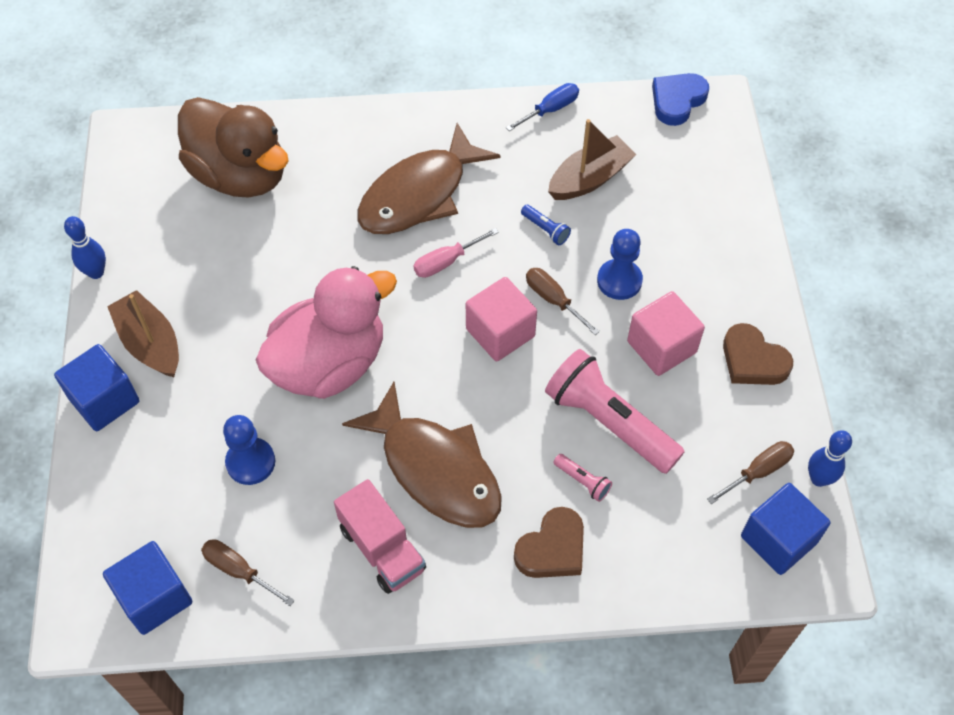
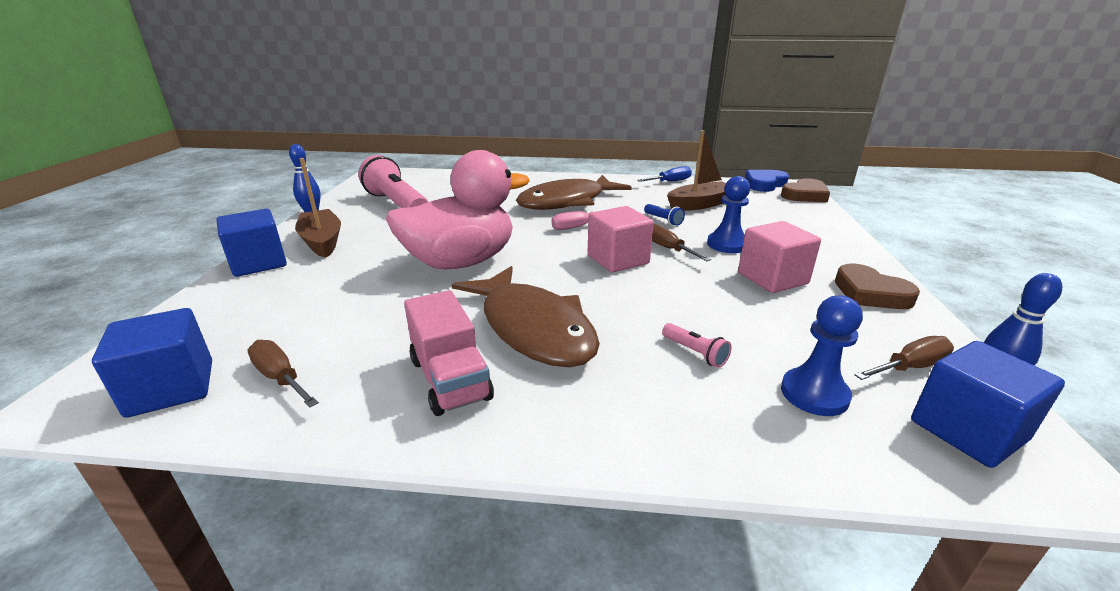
camera: 10 degrees right, 30 degrees down
brown duck [178,97,289,198] -> none
blue pawn [223,415,275,485] -> blue pawn moved to [781,295,863,416]
brown heart [514,507,584,578] -> brown heart moved to [781,178,830,202]
pink flashlight [545,349,685,474] -> pink flashlight moved to [358,155,428,208]

